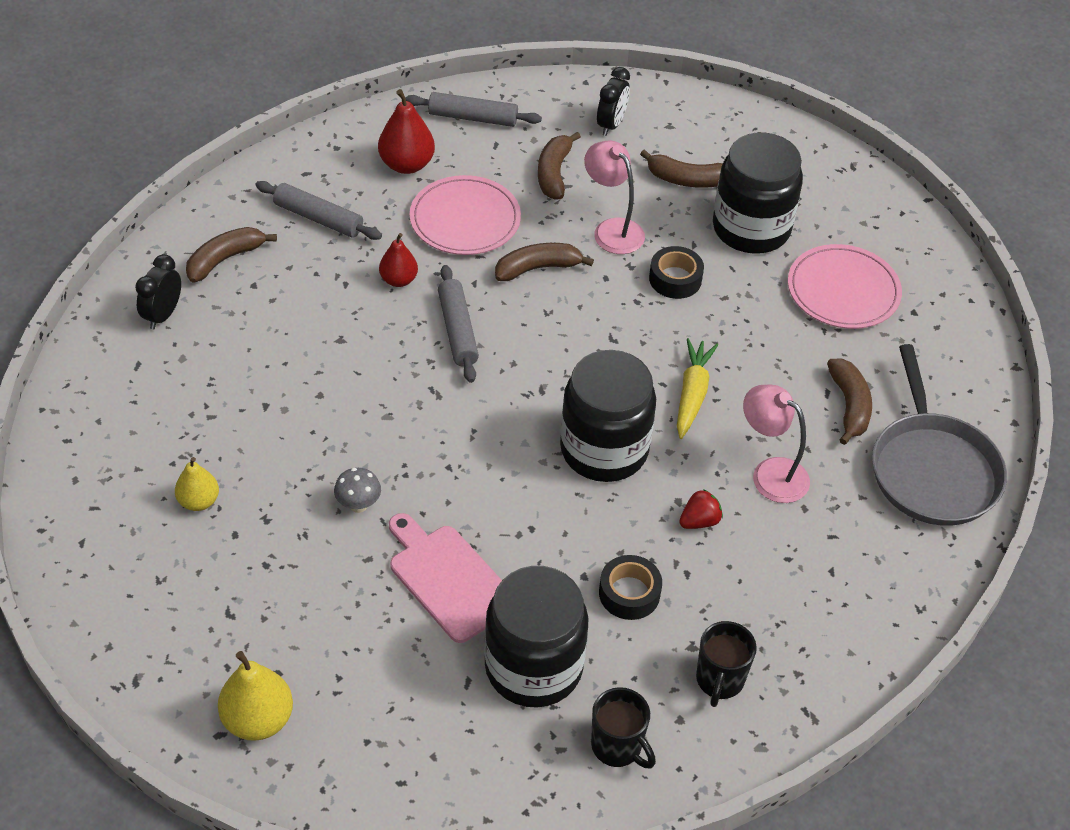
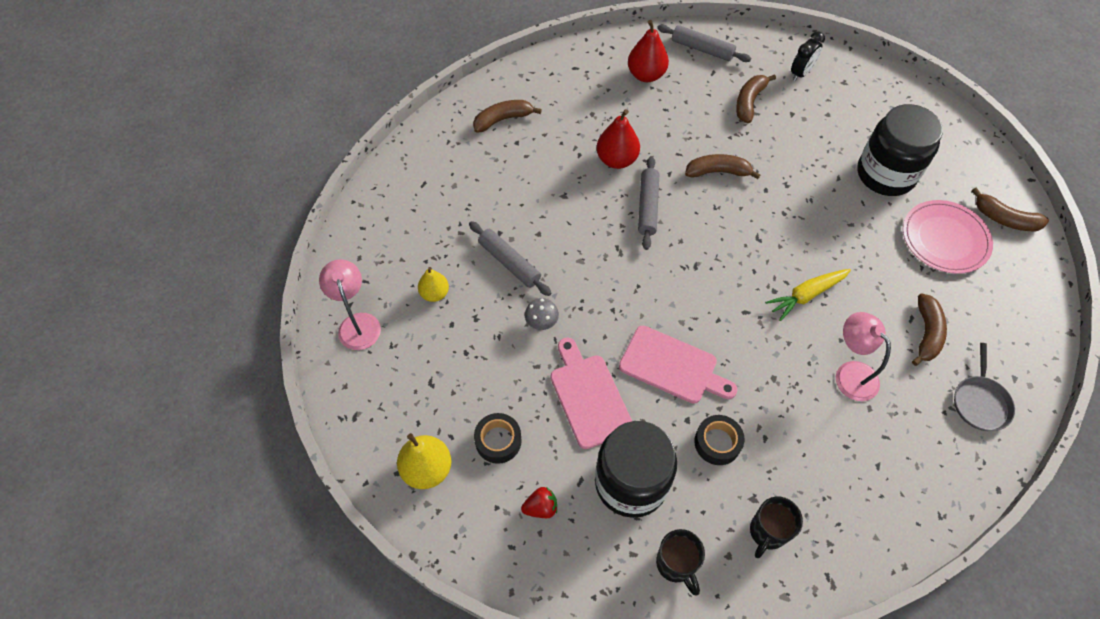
camera: 20 degrees right, 10 degrees up
black clock [135,254,181,329] -> none
grey rolling pin [256,181,382,240] -> grey rolling pin moved to [469,221,551,296]
red pear [379,233,418,287] -> red pear [597,109,640,169], size x1.54
pink plate [410,175,521,255] -> none
black jar [560,350,656,482] -> none
pink lamp [584,140,645,254] -> pink lamp moved to [319,259,381,350]
brown banana [640,149,723,188] -> brown banana moved to [972,187,1049,231]
black tape [649,246,704,299] -> black tape moved to [474,413,522,464]
yellow carrot [677,338,718,439] -> yellow carrot turned 150 degrees counterclockwise [765,269,851,321]
red strawberry [679,489,723,529] -> red strawberry moved to [521,487,557,518]
grey pan [872,344,1007,526] -> grey pan [954,343,1015,431], size x0.56
none -> pink cutting board [619,326,738,404]

